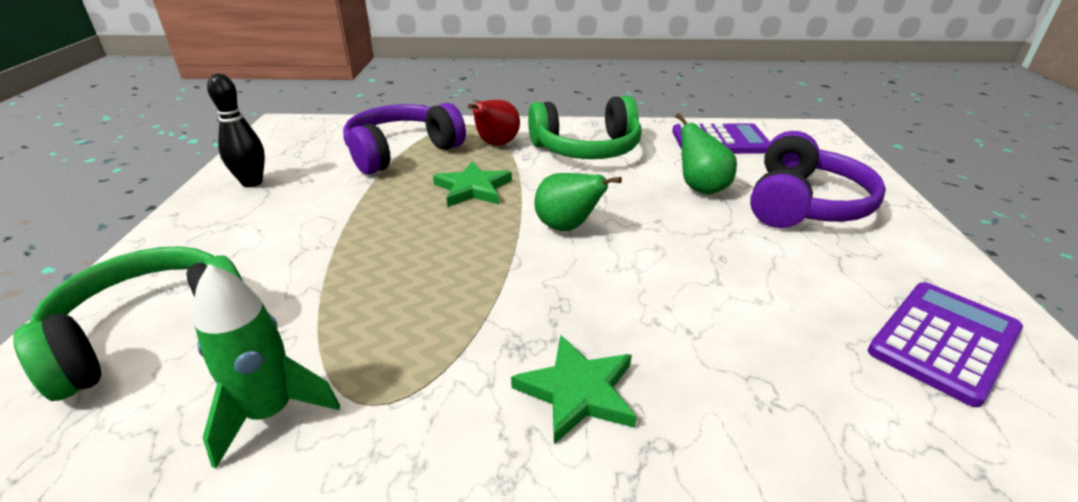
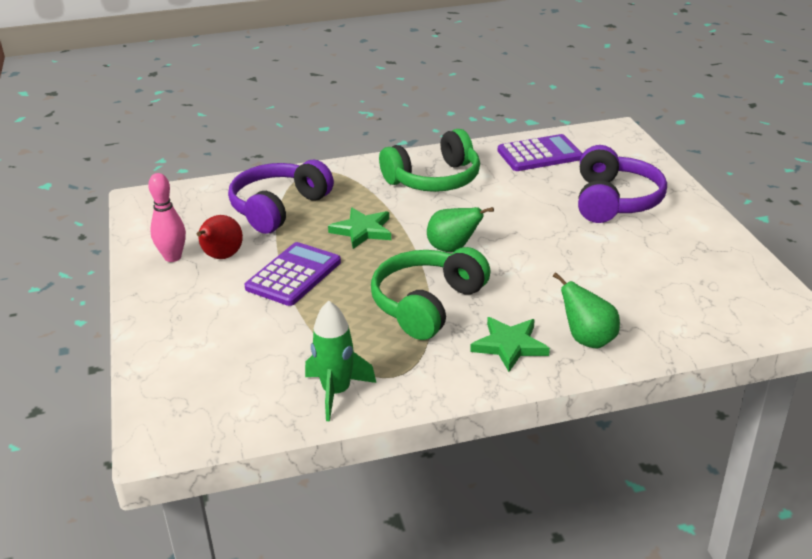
camera: 15 degrees left, 0 degrees up
green headphones [13,246,243,401] -> green headphones moved to [371,247,491,340]
black bowling pin [207,74,265,187] -> pink bowling pin [148,173,186,262]
red pear [468,100,520,145] -> red pear moved to [197,215,243,259]
green pear [675,113,737,195] -> green pear moved to [553,272,620,349]
purple calculator [868,282,1023,407] -> purple calculator moved to [244,242,341,306]

